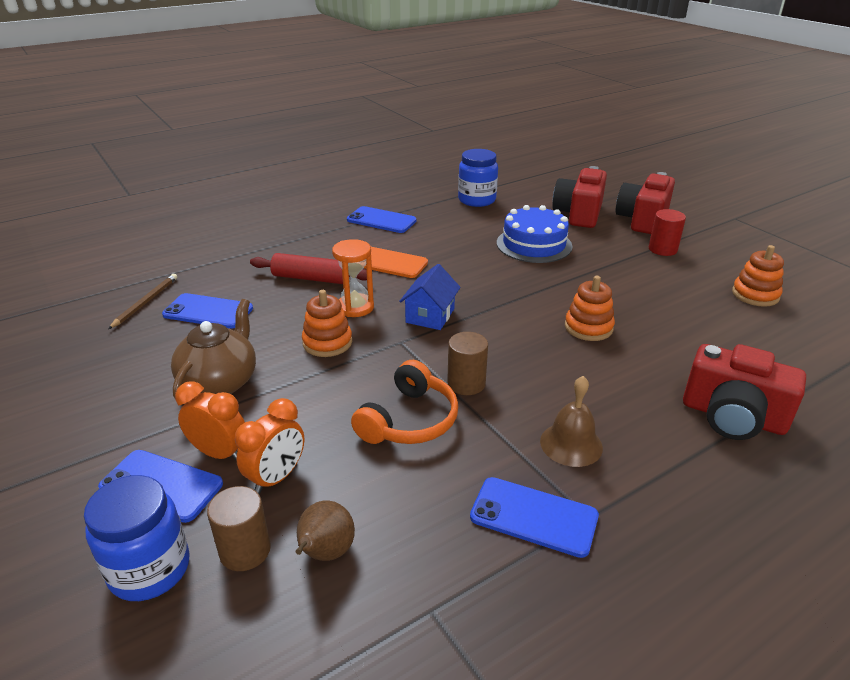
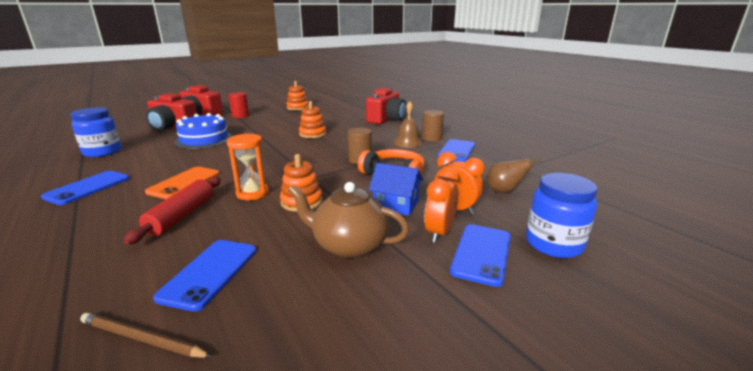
camera: 90 degrees left, 10 degrees down
brown cylinder [207,486,271,571] -> brown cylinder moved to [422,110,444,142]
blue house [399,264,461,330] -> blue house moved to [369,163,423,216]

